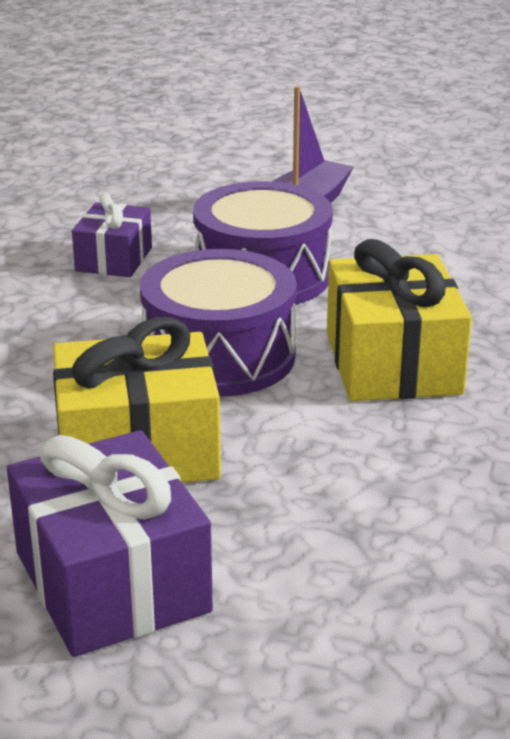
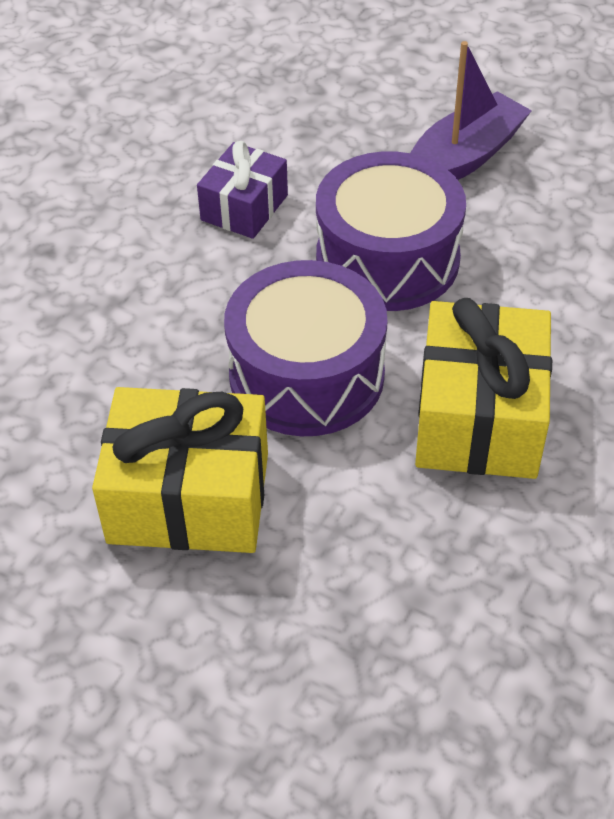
camera: 15 degrees right, 20 degrees up
purple gift [7,430,213,657] -> none

